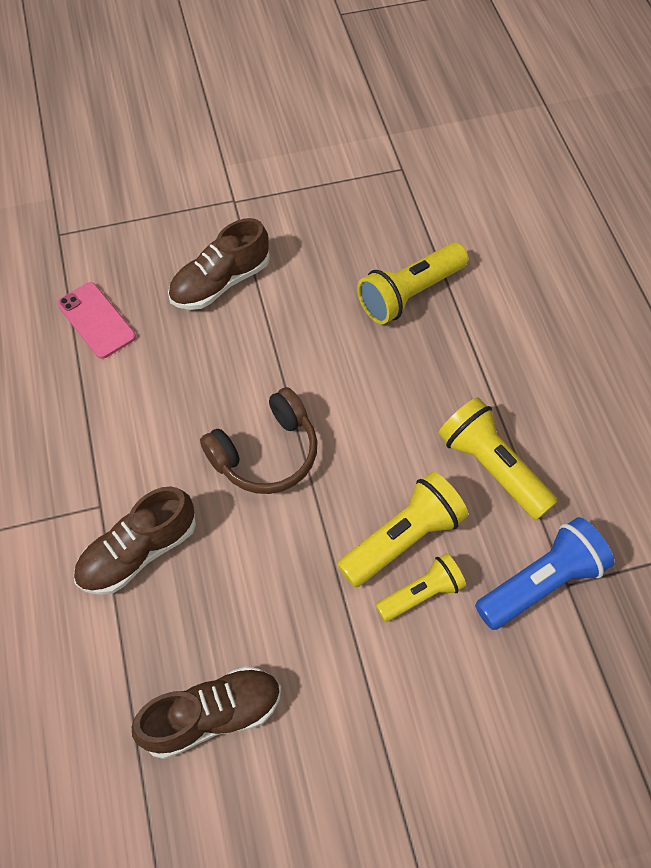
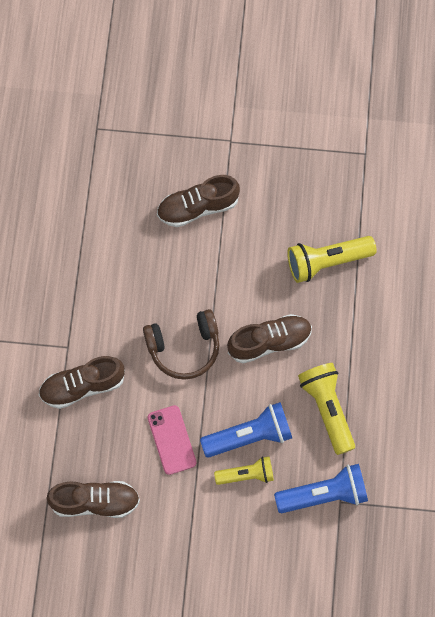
camera: 20 degrees right, 10 degrees up
pink phone [57,282,136,359] -> pink phone moved to [148,405,196,475]
yellow flashlight [337,472,468,588] -> blue flashlight [200,402,292,458]
none -> brown shoe [227,314,312,363]

